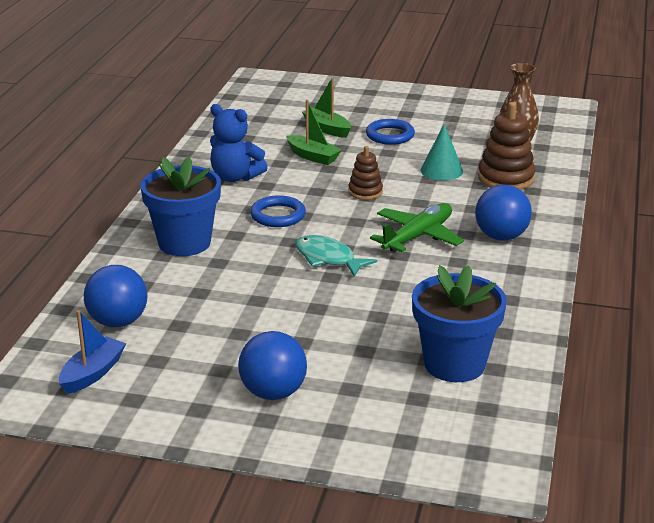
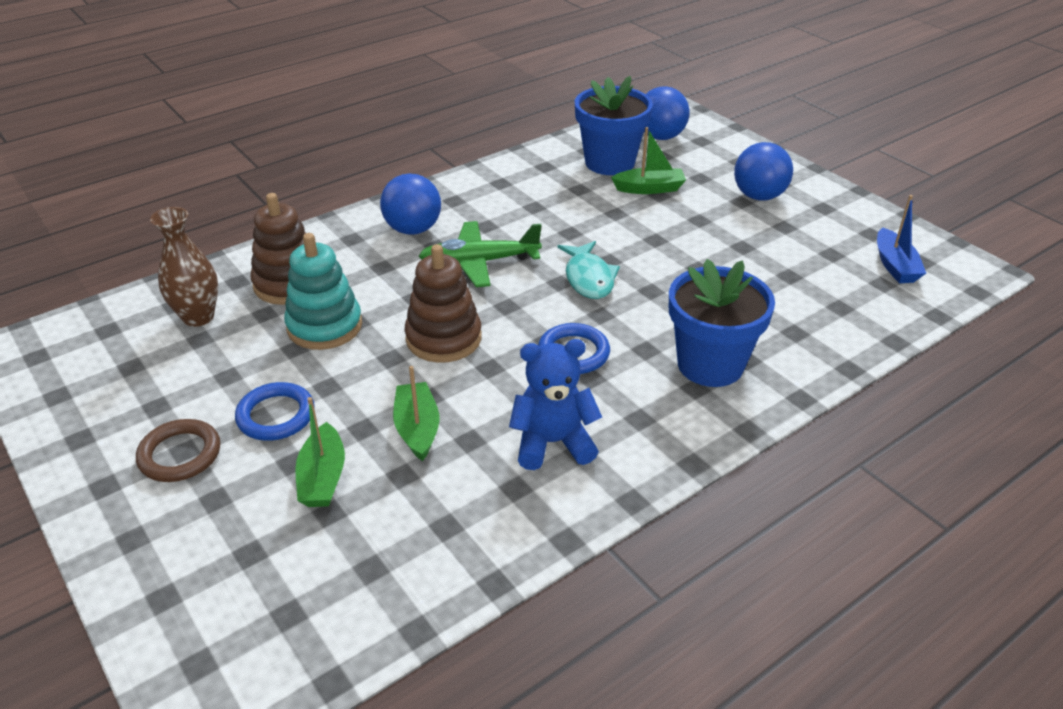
camera: 140 degrees left, 10 degrees up
blue boat [59,310,126,394] -> blue boat turned 75 degrees counterclockwise [877,195,926,283]
blue ball [84,265,148,327] -> blue ball moved to [644,86,690,140]
blue teddy bear [210,104,268,182] -> blue teddy bear turned 75 degrees counterclockwise [509,339,602,470]
brown stacking toy [348,146,383,200] -> brown stacking toy [405,244,482,363], size x1.67
turquoise cone [421,124,463,180] -> turquoise stacking toy [284,233,362,350]
none -> brown ring [136,419,220,482]
none -> green boat [611,127,686,194]

